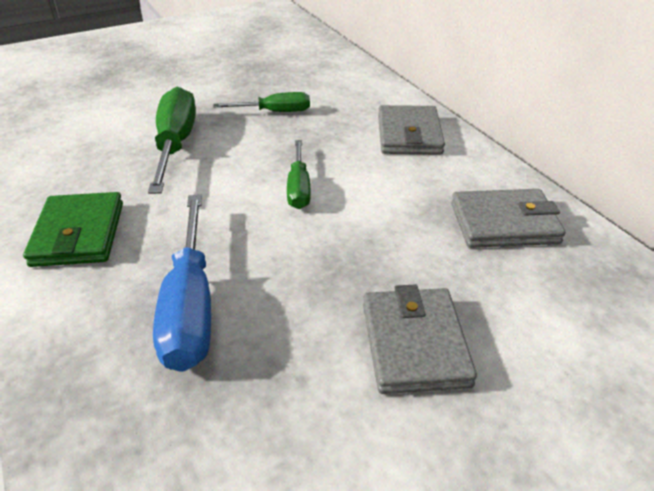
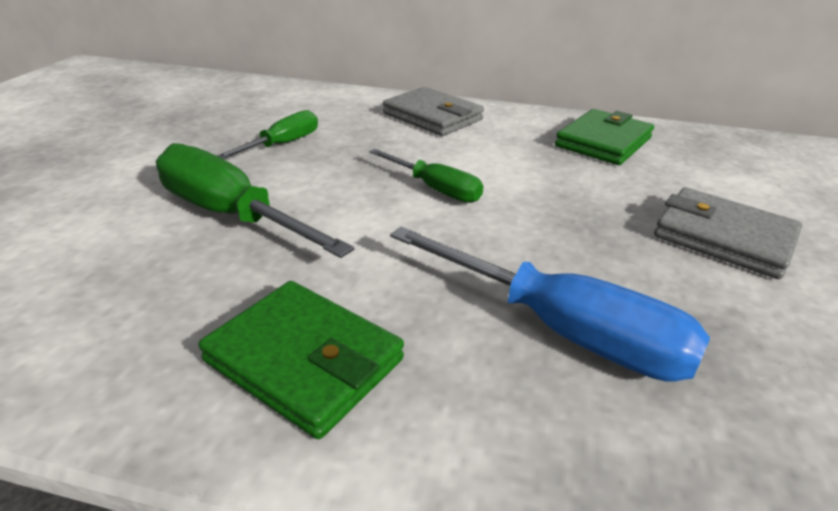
camera: 50 degrees left, 5 degrees down
grey wallet [451,189,565,248] -> green wallet [555,109,654,165]

